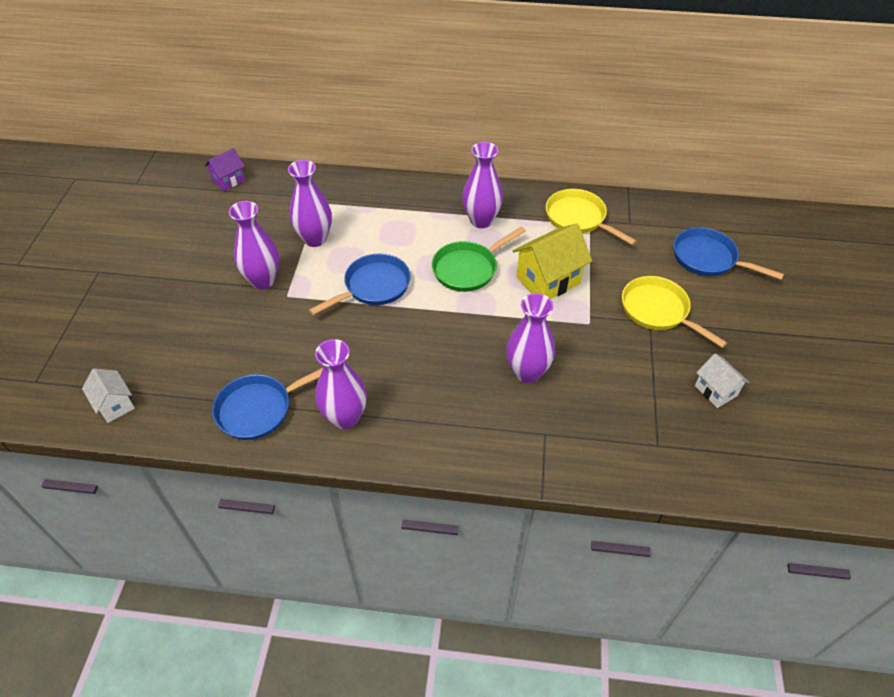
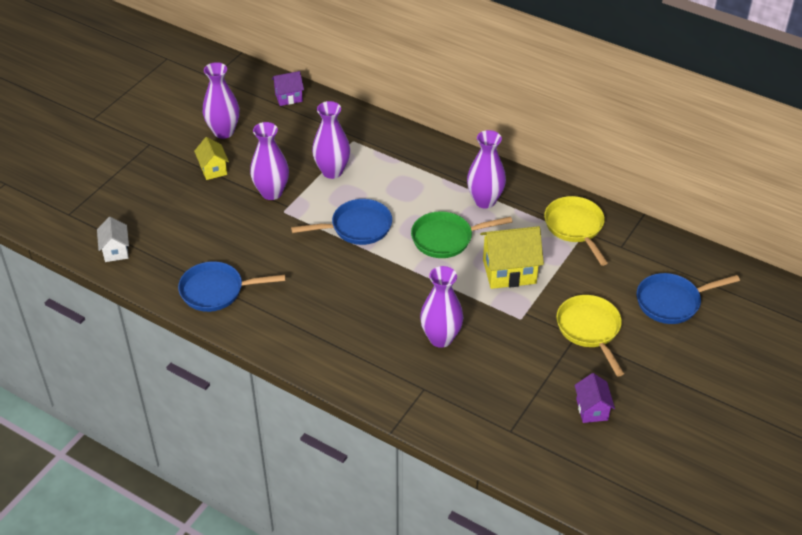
camera: 25 degrees right, 5 degrees down
purple vase [315,339,367,429] -> purple vase moved to [203,62,239,139]
blue pan [673,227,784,280] -> blue pan turned 75 degrees counterclockwise [637,273,740,324]
white house [695,354,749,408] -> purple house [574,373,615,423]
none -> yellow house [194,137,229,180]

